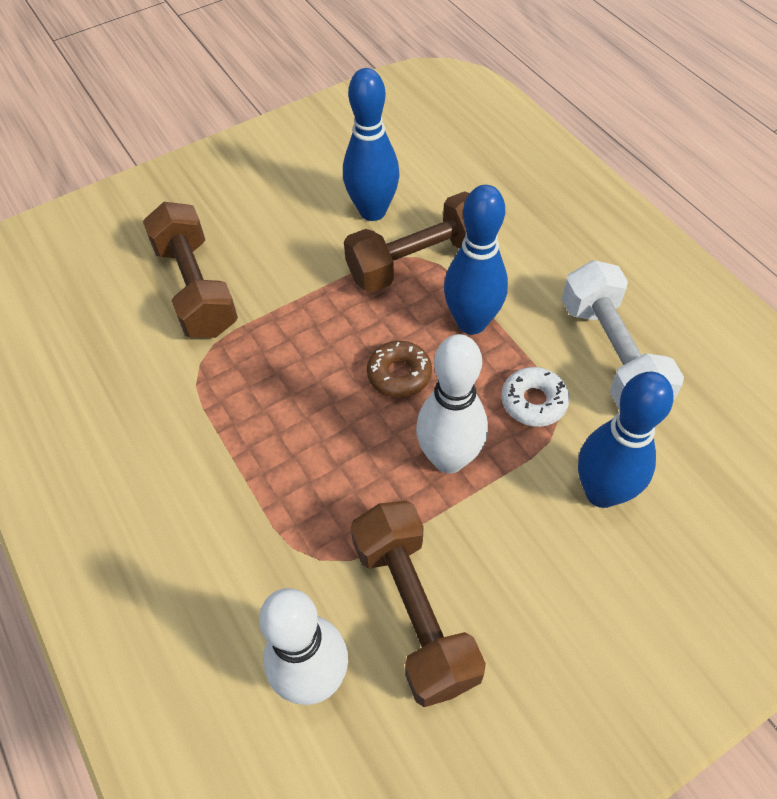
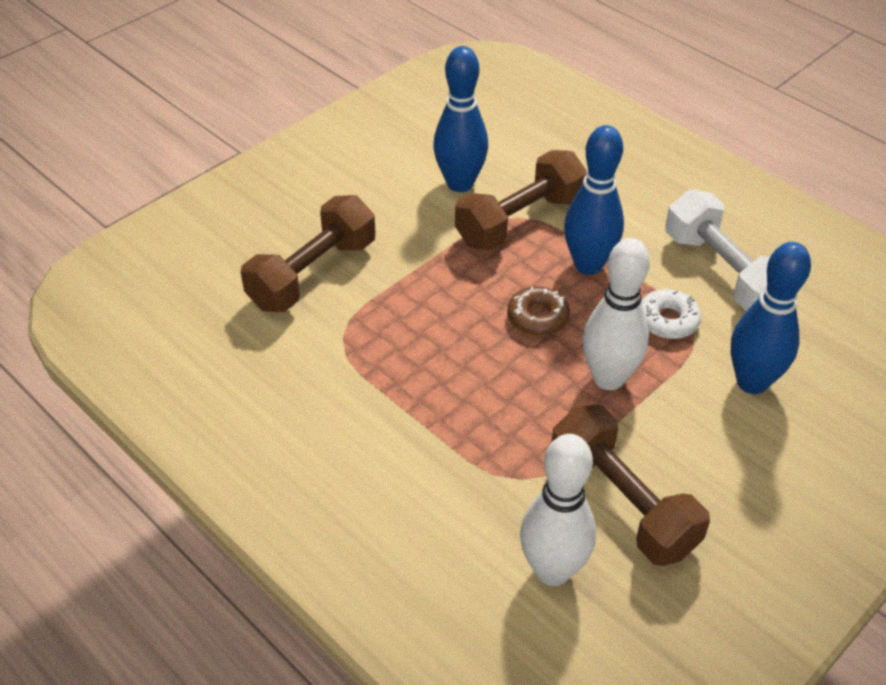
camera: 15 degrees left, 10 degrees down
brown dumbbell [143,202,238,338] -> brown dumbbell turned 75 degrees clockwise [241,195,376,312]

